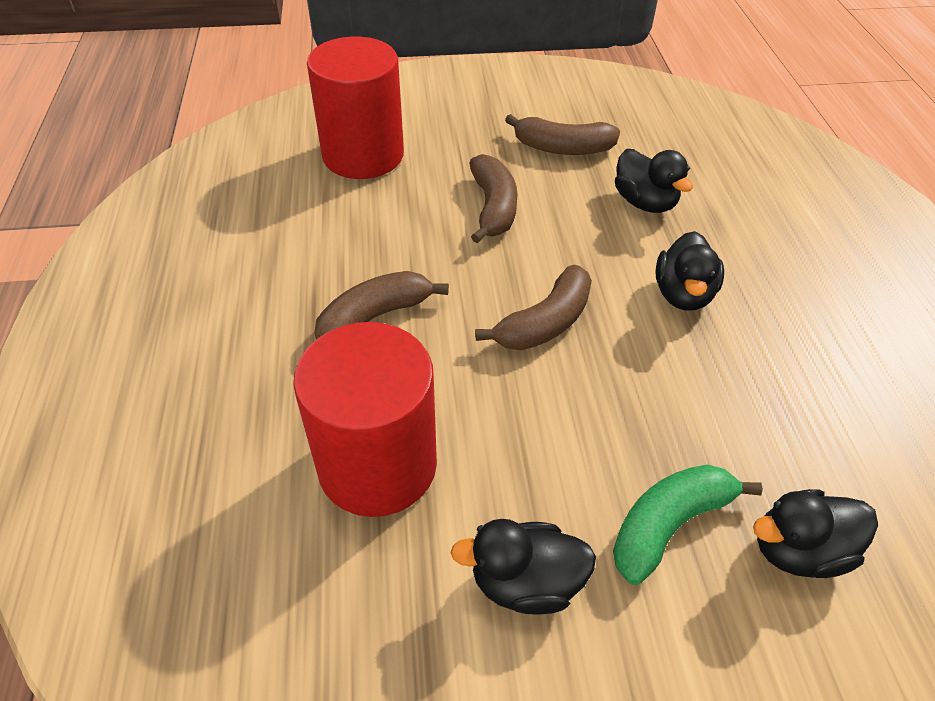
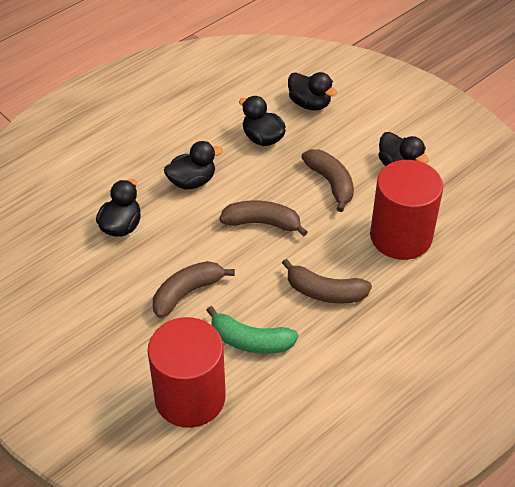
camera: 125 degrees left, 0 degrees up
brown banana [505,114,620,155] -> brown banana moved to [301,149,354,212]
green banana [613,465,763,585] -> green banana moved to [206,306,298,354]
none -> black duck [239,96,286,146]

